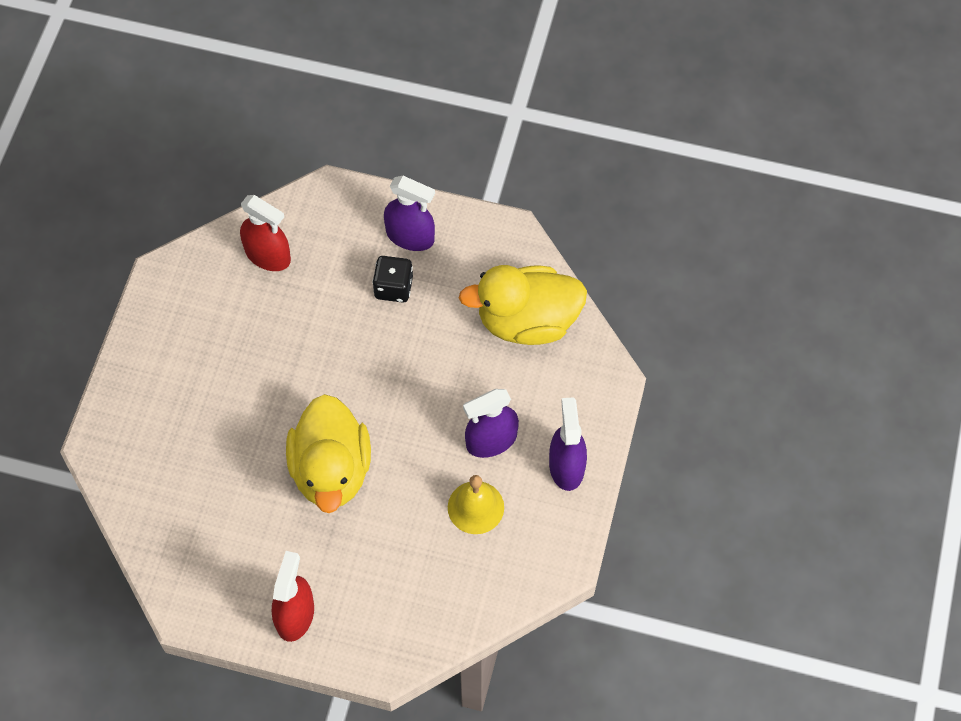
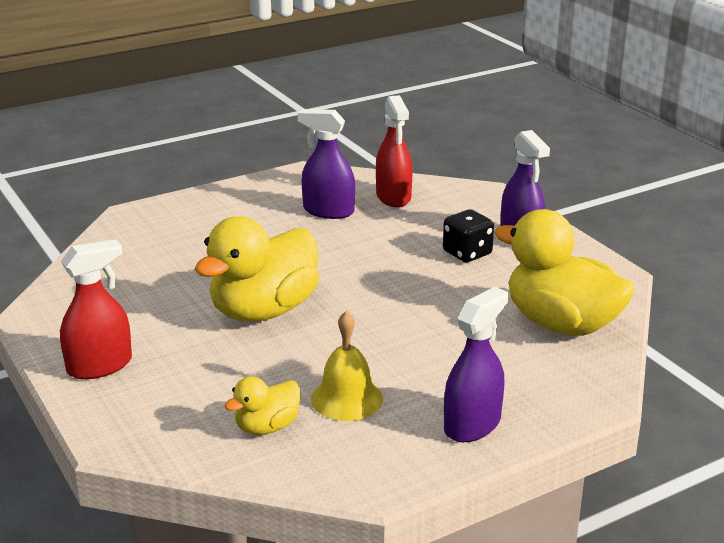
camera: 45 degrees right, 35 degrees down
purple spray bottle [463,389,519,458] -> purple spray bottle moved to [298,109,355,219]
none -> yellow duck [224,376,300,435]

